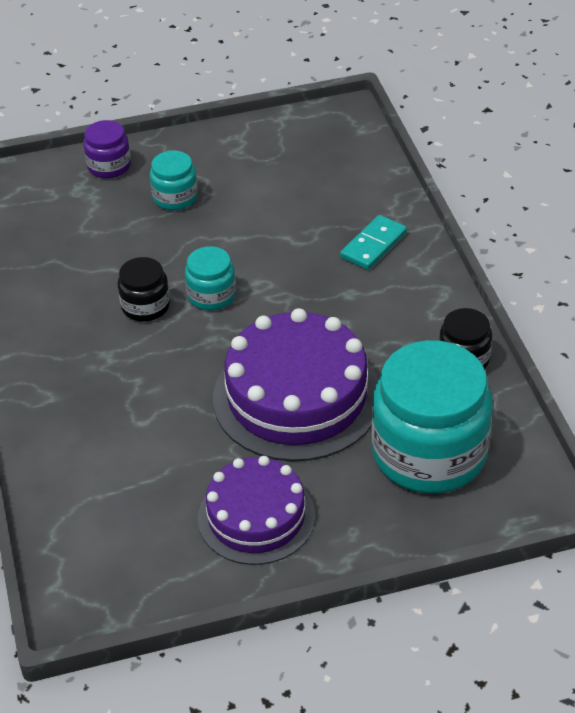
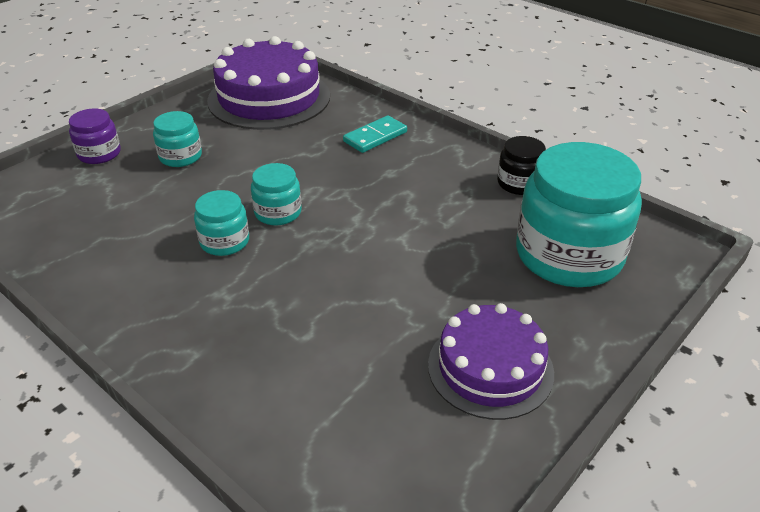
camera: 35 degrees left, 5 degrees down
black jar [117,257,170,322] -> turquoise jar [194,190,249,256]
purple cake [213,308,378,462] -> purple cake moved to [207,36,330,130]
turquoise domino [340,215,407,270] -> turquoise domino turned 45 degrees clockwise [343,115,407,153]

